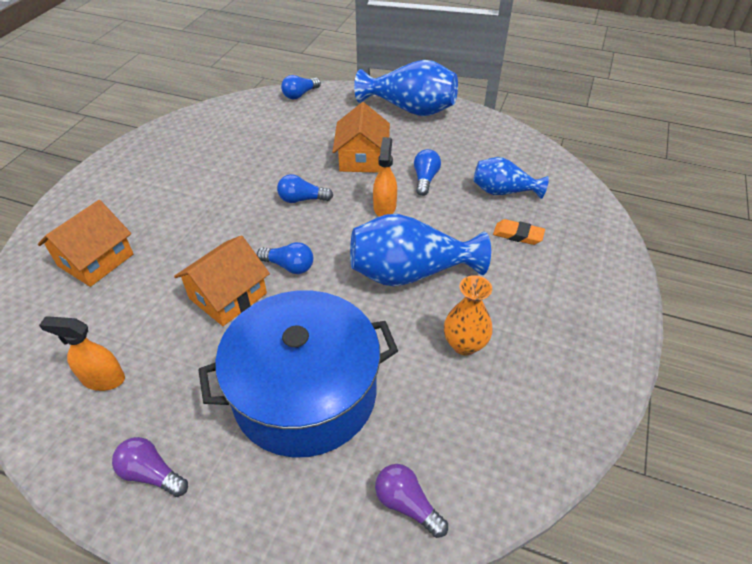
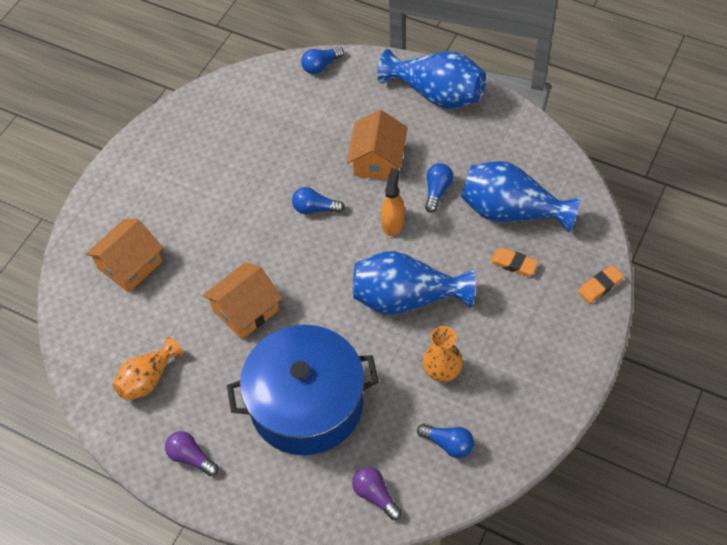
camera: 10 degrees right, 10 degrees up
orange spray bottle [39,316,125,391] -> orange vase [112,337,183,401]
blue light bulb [257,242,313,274] -> blue light bulb moved to [417,424,474,458]
blue vase [473,157,549,199] -> blue vase [461,161,581,233], size x1.64
none -> orange eraser [578,265,624,304]

